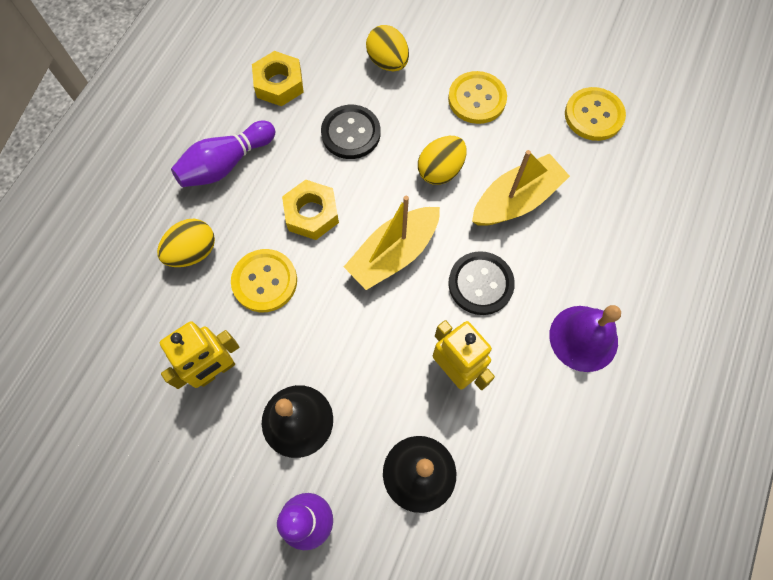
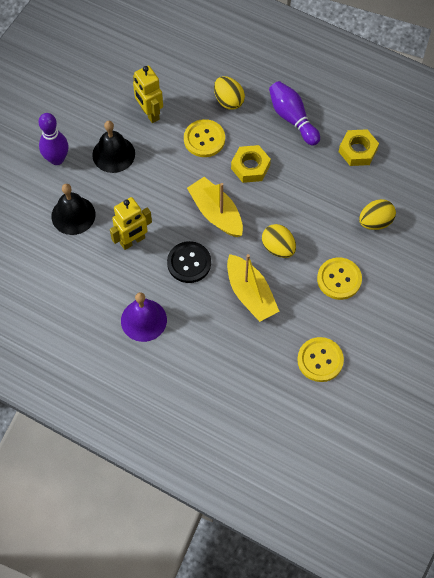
camera: 95 degrees right, 5 degrees down
black button [321,105,380,159] -> none

